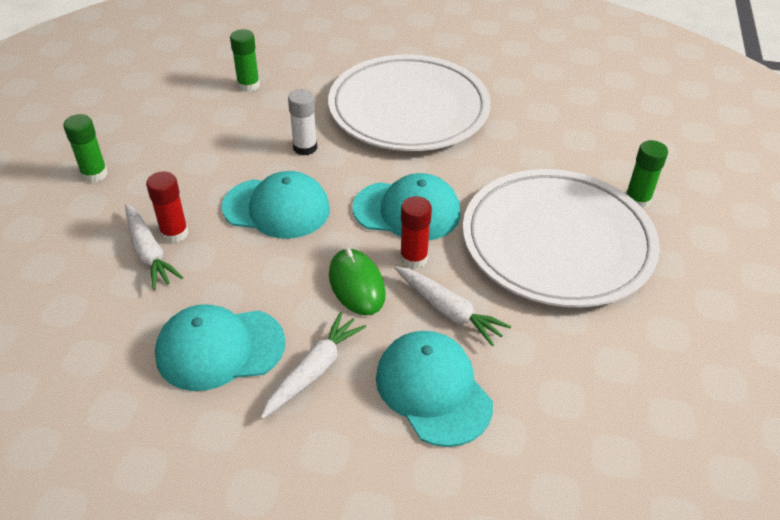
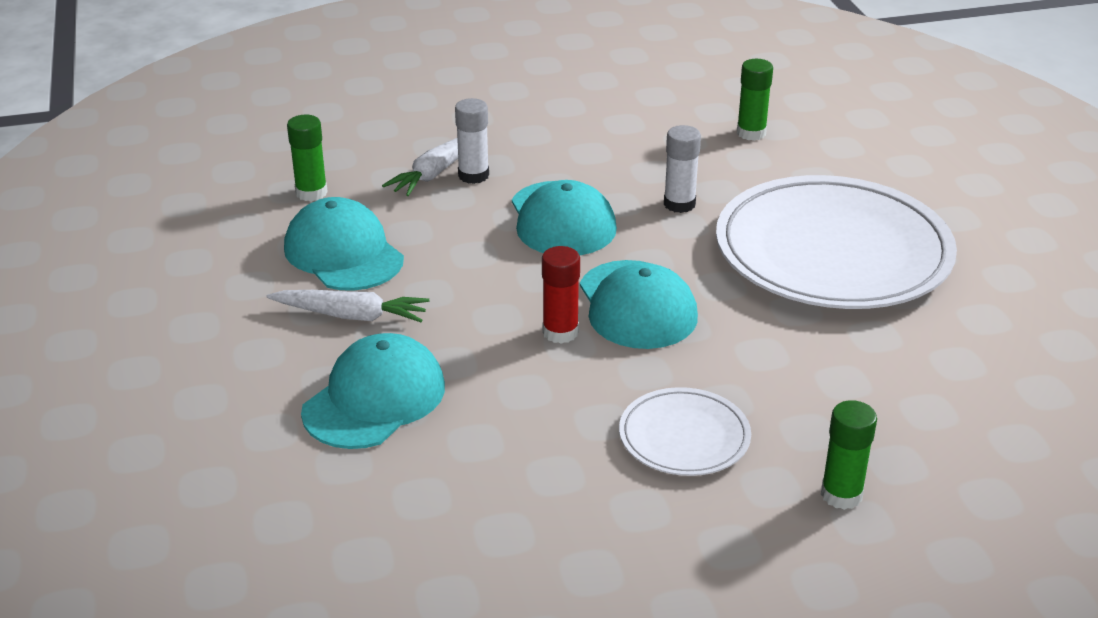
camera: 65 degrees right, 10 degrees down
green glue stick [63,114,107,183] -> green glue stick moved to [287,115,328,201]
red glue stick [146,171,189,243] -> white glue stick [455,98,489,184]
green mouse [329,248,386,315] -> none
white carrot [394,266,511,346] -> none
white plate [463,169,660,307] -> white plate [619,387,751,476], size x0.47

